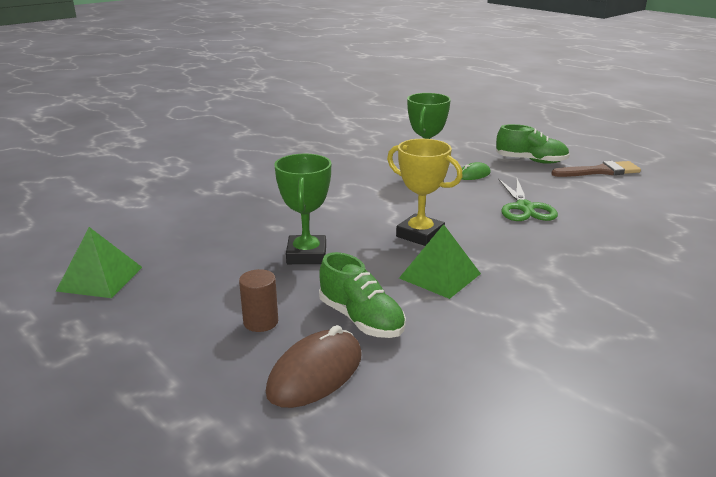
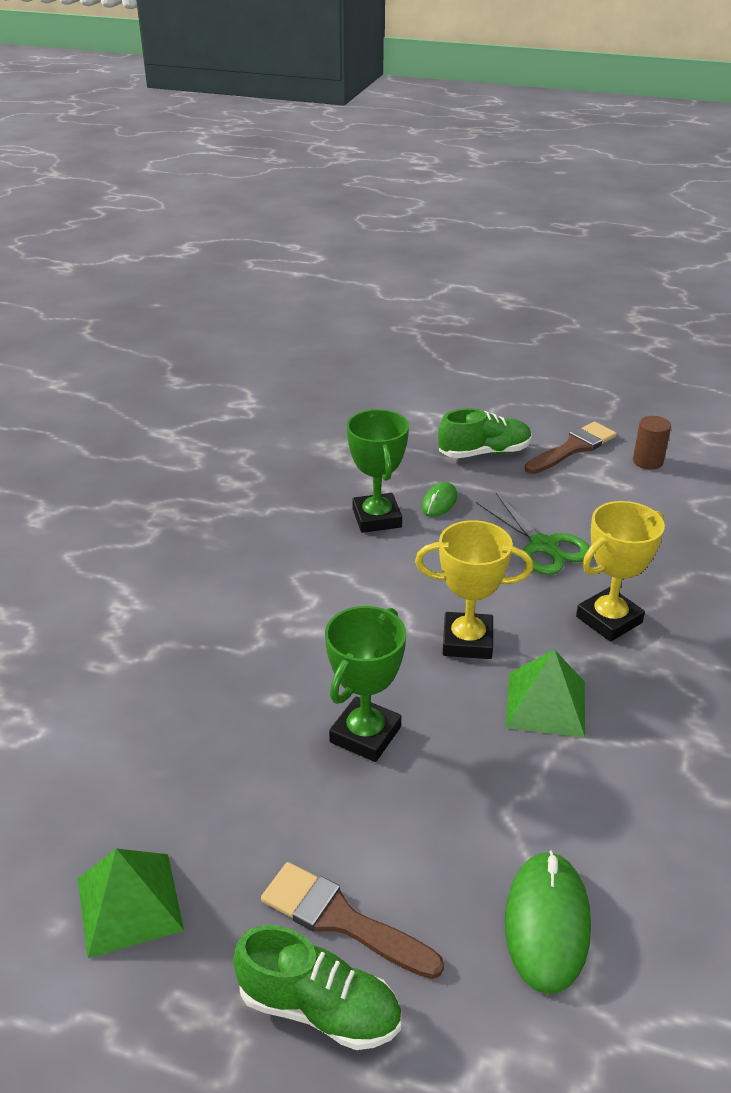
camera: 30 degrees left, 10 degrees up
brown cylinder [239,269,278,332] -> brown cylinder moved to [633,416,671,470]
brown mouse [266,325,362,408] -> green mouse [505,850,591,994]
green trophy [275,154,331,264] -> green trophy turned 60 degrees clockwise [325,606,406,762]
green shoe [319,252,406,338] -> green shoe moved to [233,925,401,1050]
none -> brown brush [261,862,444,979]
none -> yellow trophy [576,501,665,642]

